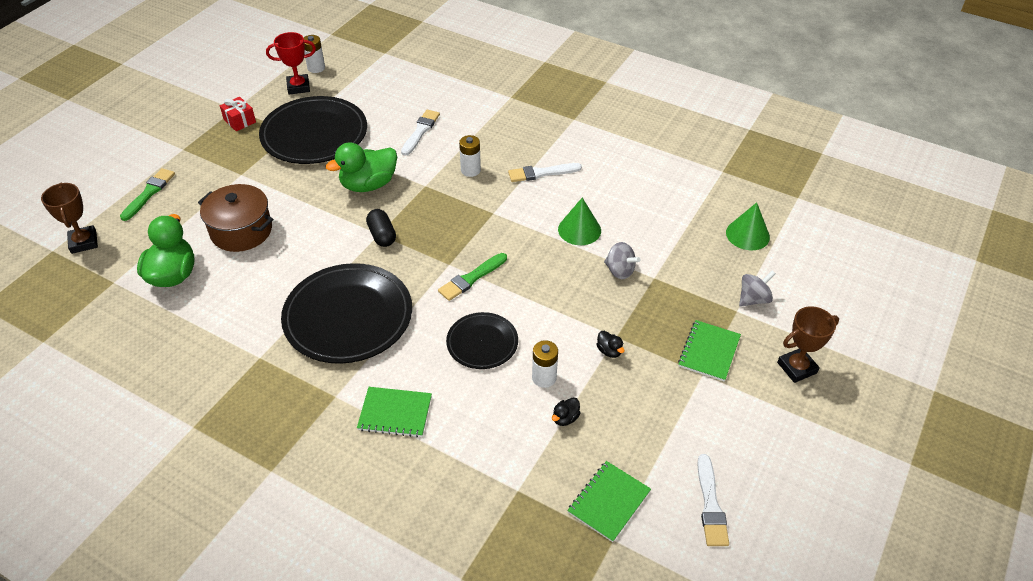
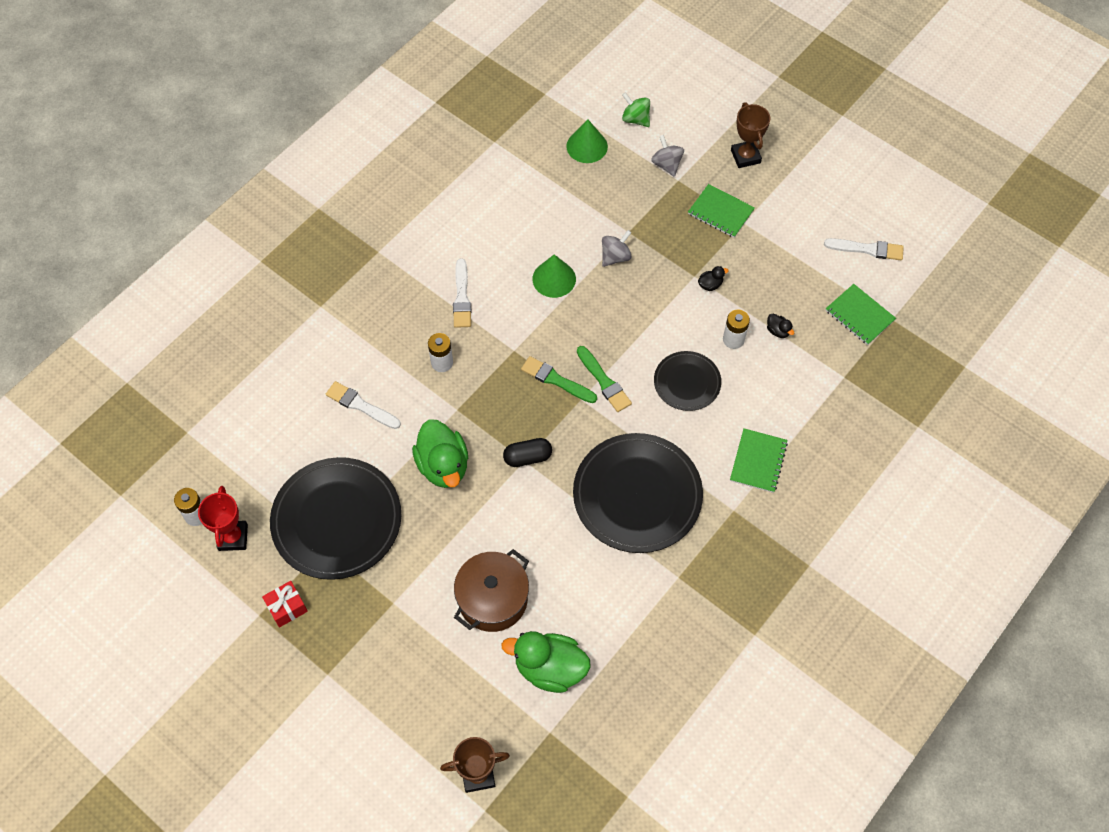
camera: 80 degrees left, 15 degrees up
green brush [120,168,175,221] -> green brush moved to [521,356,597,403]
none -> green spinning top [622,92,650,127]

